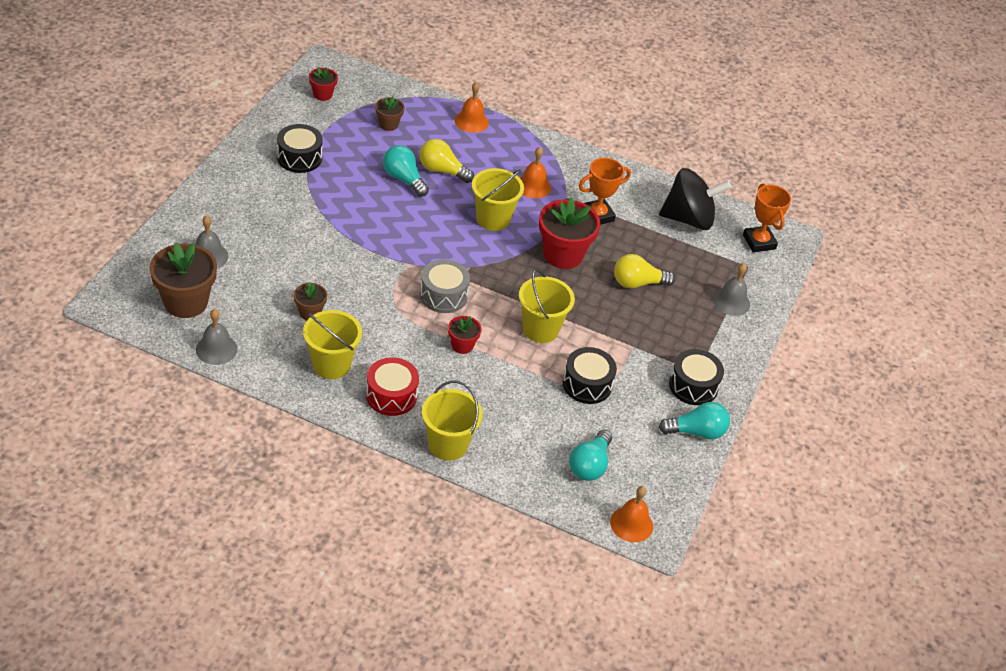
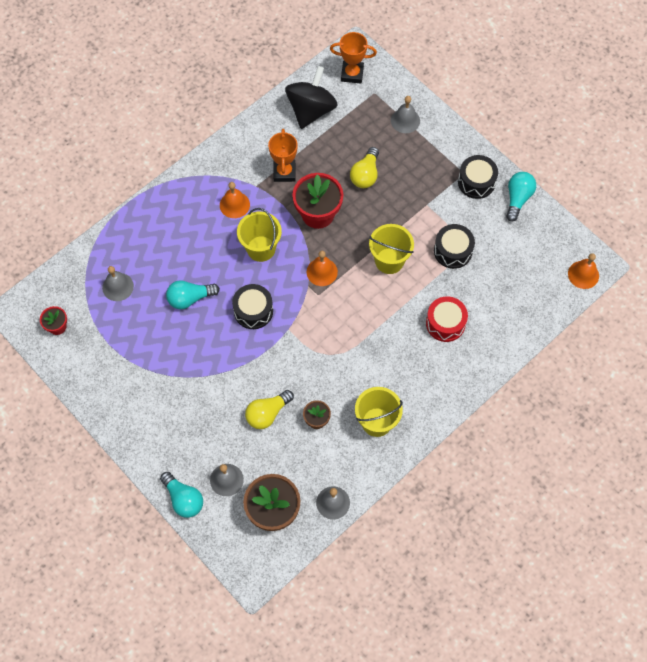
camera: 60 degrees left, 20 degrees up
black drum [277,124,323,173] -> black drum moved to [232,284,273,329]
red drum [366,357,419,416] -> red drum moved to [426,296,468,342]
brown flower pot [375,96,405,131] -> grey bell [102,266,134,301]
yellow light bulb [419,139,474,183] -> yellow light bulb moved to [245,390,294,429]
grey drum [420,259,470,313] -> none
yellow bucket [422,381,483,461] -> none
red flower pot [448,316,481,354] -> none
orange bell [455,82,489,133] -> orange bell moved to [307,251,338,286]
turquoise light bulb [569,430,612,481] -> turquoise light bulb moved to [160,472,203,518]

